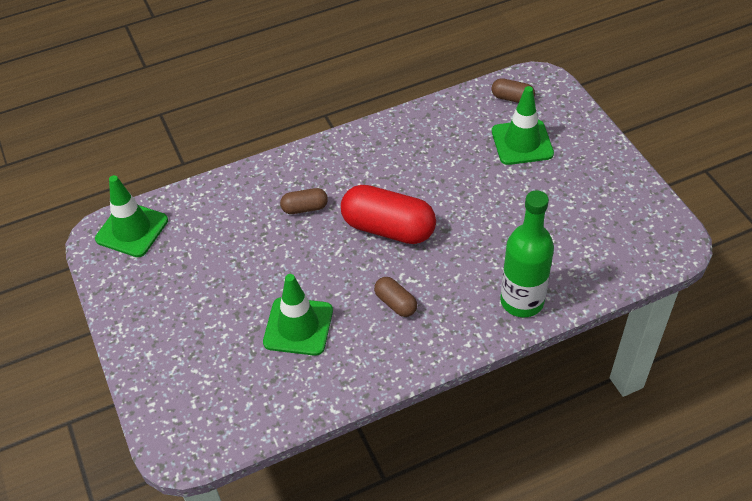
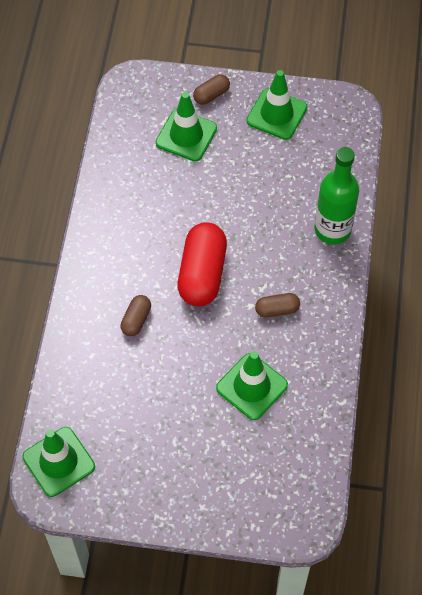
camera: 60 degrees left, 10 degrees up
red capsule [341,185,436,244] -> red capsule turned 45 degrees counterclockwise [177,222,227,306]
brown capsule [492,78,535,103] -> brown capsule moved to [193,74,230,105]
none -> green traffic cone [246,70,307,140]

